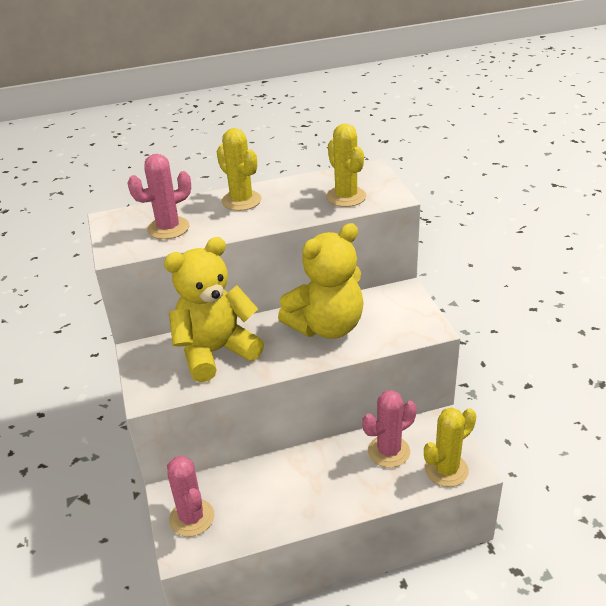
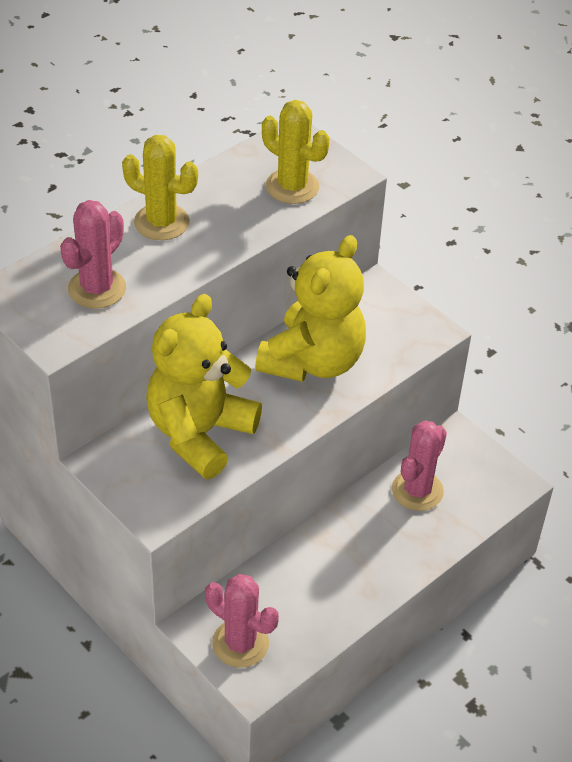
camera: 30 degrees left, 10 degrees up
yellow cactus [424,408,476,487] -> none

